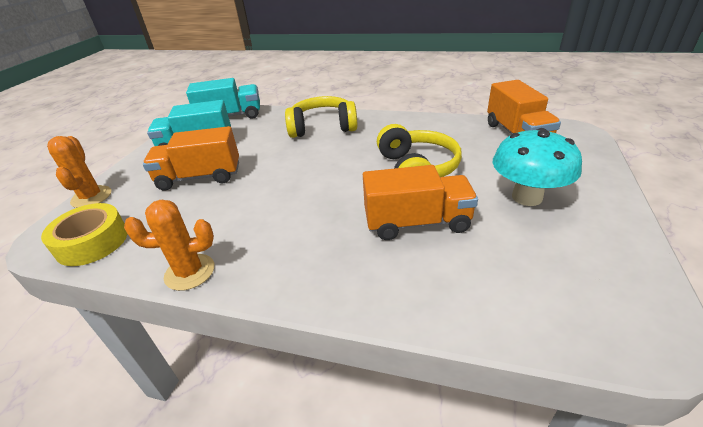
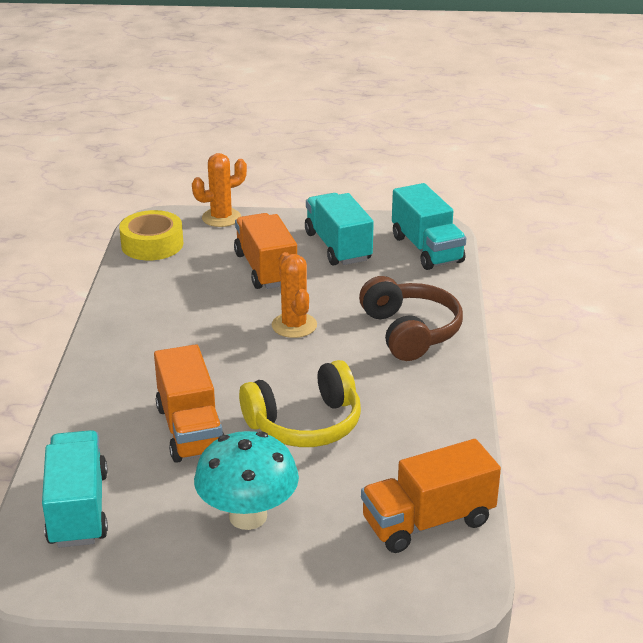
camera: 75 degrees right, 5 degrees down
orange cactus [124,200,214,291] -> orange cactus moved to [272,252,317,338]
yellow headphones [285,96,357,138] -> brown headphones [359,276,463,361]
none -> turquoise truck [42,430,108,548]

